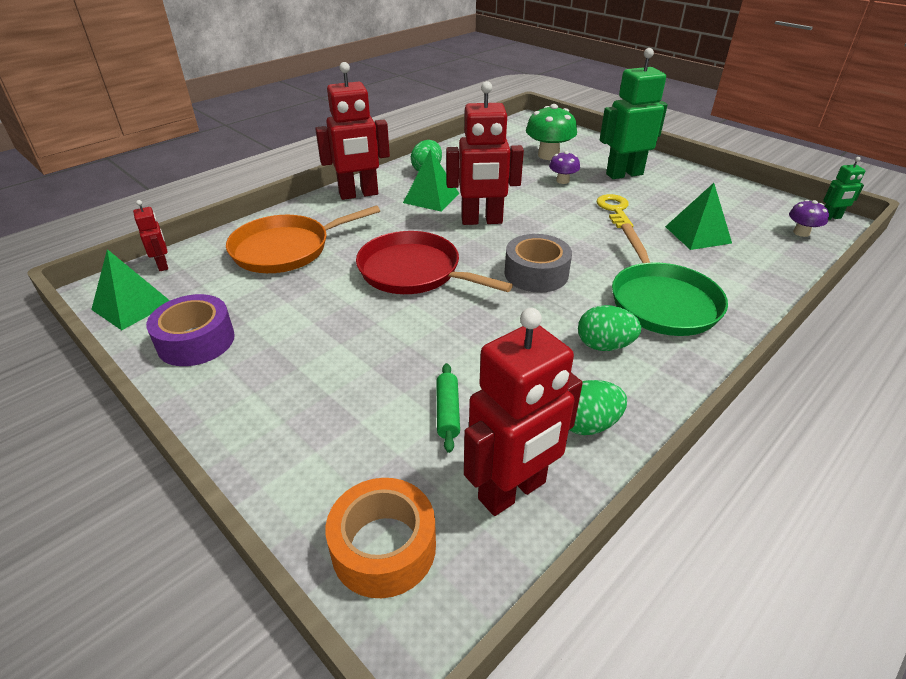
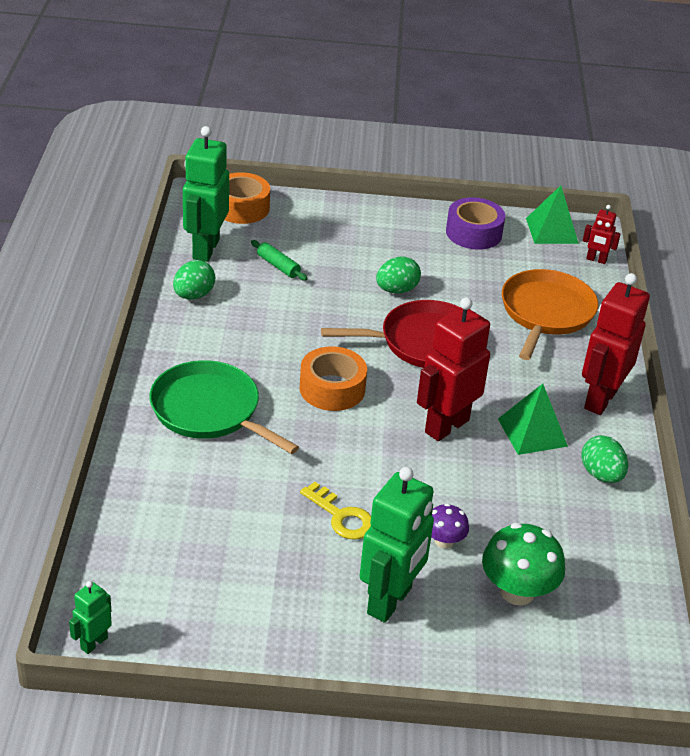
camera: 135 degrees right, 0 degrees up
red robot [464,308,583,516] -> green robot [183,126,229,262]
grey tape [504,234,572,293] -> orange tape [300,346,367,411]
green egg [578,305,641,351] -> green egg moved to [376,256,421,294]
green pyramid [665,183,732,250] -> none
purple mushroom [789,200,829,237] -> none

